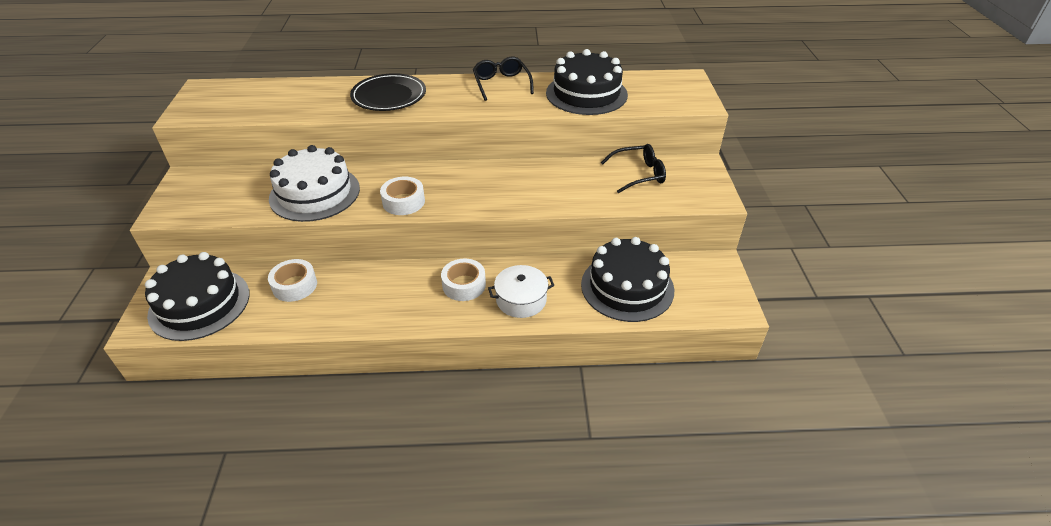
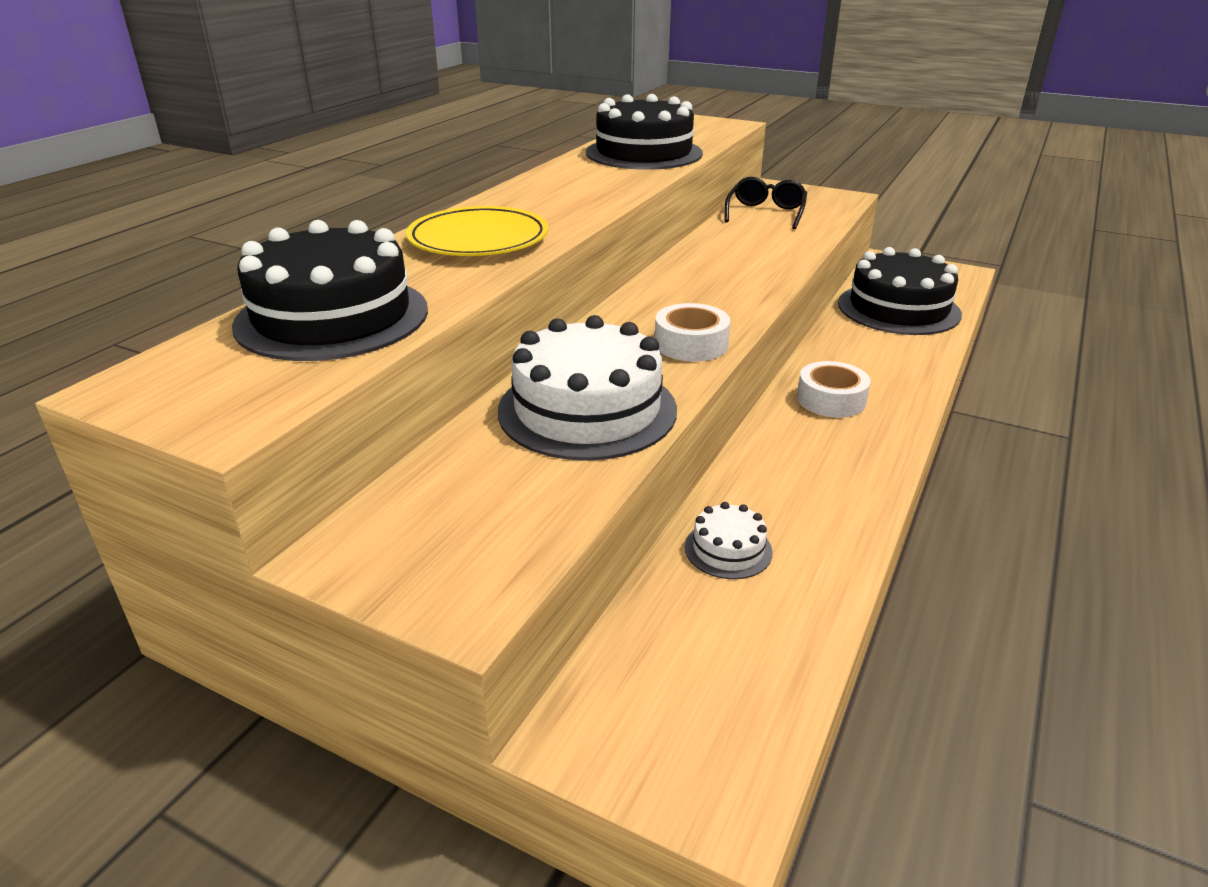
camera: 60 degrees left, 10 degrees down
black cake [145,252,250,341] -> black cake moved to [232,220,428,361]
white tape [268,259,317,302] -> white cake [685,502,773,579]
black plate [350,73,426,111] -> yellow plate [406,206,549,256]
black glasses [473,57,534,101] -> none
white pot [488,265,554,318] -> none

